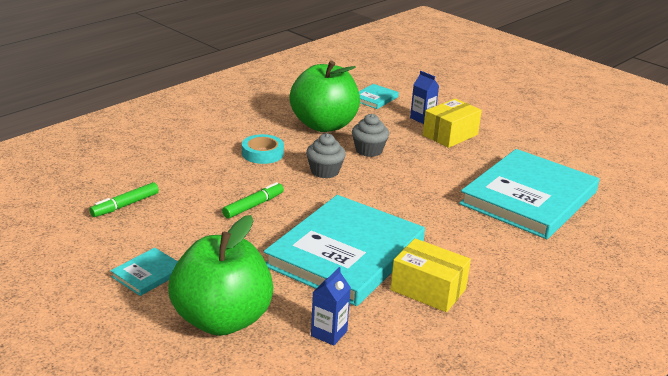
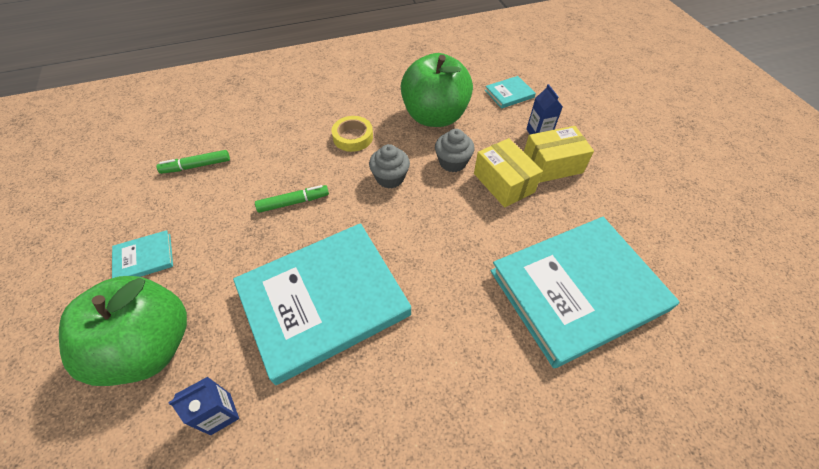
camera: 30 degrees right, 25 degrees up
turquoise tape [242,134,284,164] -> yellow tape [332,116,373,152]
yellow box [390,238,471,312] -> yellow box moved to [474,138,543,207]

